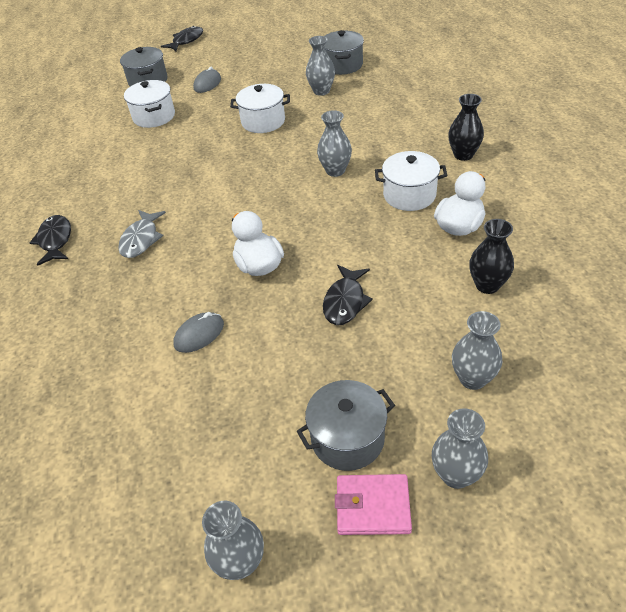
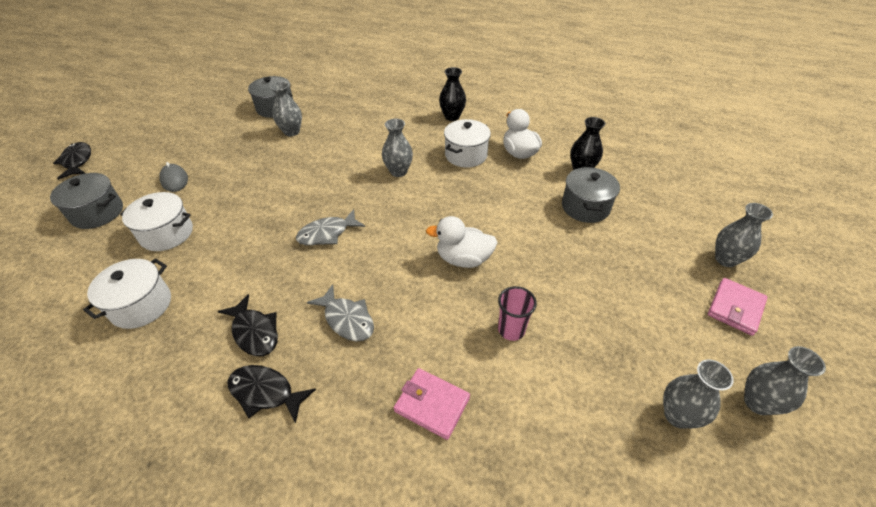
camera: 60 degrees left, 0 degrees up
grey mouse [173,312,224,353] -> pink cup [498,286,537,341]
white pot [230,84,290,133] -> white pot moved to [83,258,171,329]
grey pot [297,380,395,471] -> grey pot moved to [562,167,620,223]
black fish [323,265,373,325] -> black fish moved to [218,294,278,356]
grey vase [452,311,502,390] -> grey vase moved to [663,359,734,429]
none -> grey fish [296,209,365,245]
none -> pink wallet [394,368,470,440]

